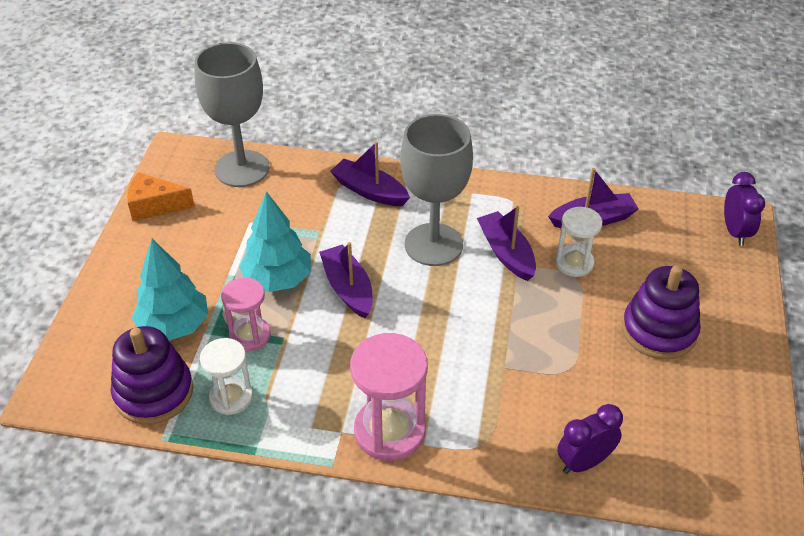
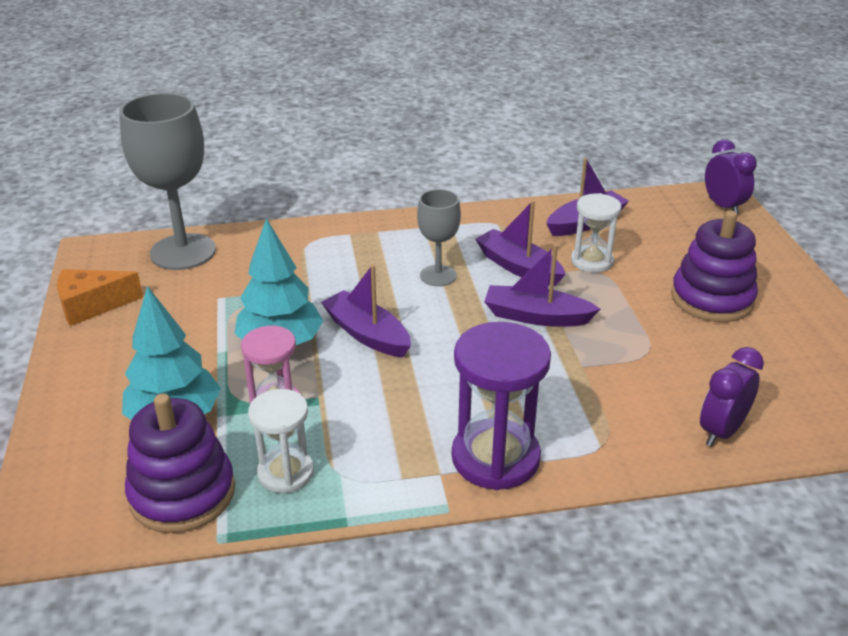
camera: 20 degrees left, 10 degrees down
purple boat [330,141,410,206] -> purple boat moved to [484,244,600,327]
pink hourglass [350,333,428,461] -> purple hourglass [452,322,551,490]
grey goblet [400,114,473,266] -> grey goblet [417,189,461,286], size x0.55

